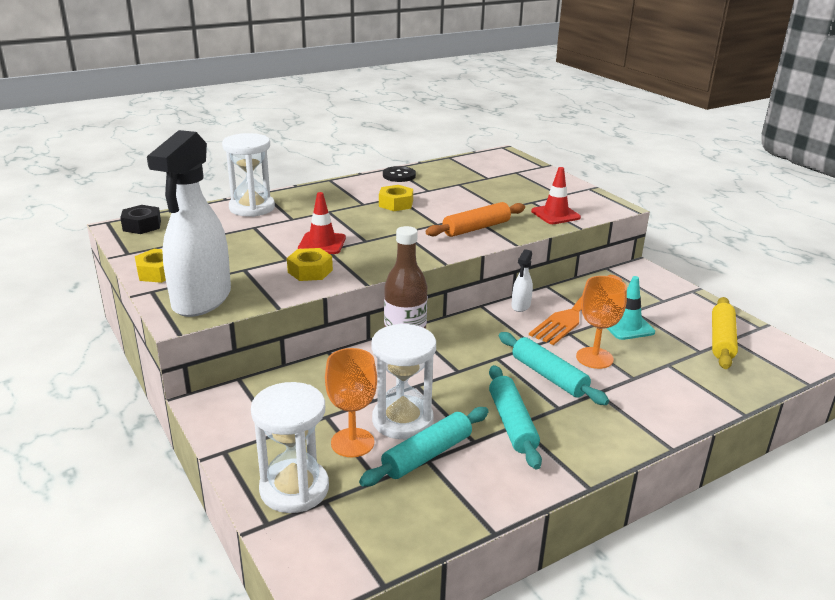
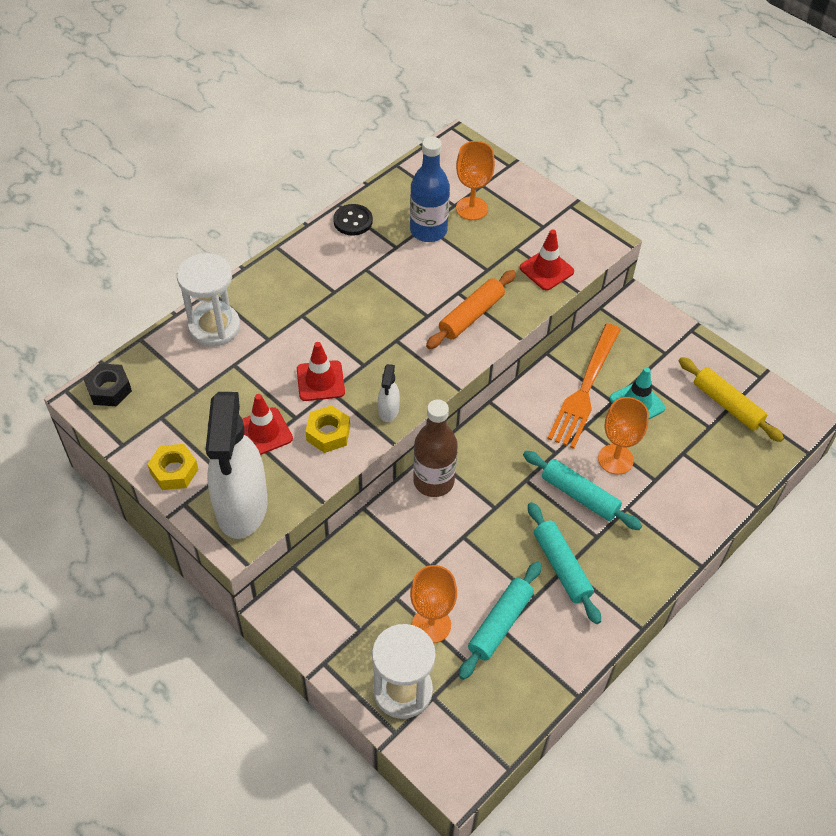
camera: 15 degrees left, 25 degrees up
white hourglass [372,323,436,439] -> none
yellow nut [379,185,413,211] -> none
white spray bottle [511,249,533,312] -> white spray bottle moved to [378,364,400,422]
yellow rolling pin [712,297,738,369] -> yellow rolling pin turned 45 degrees counterclockwise [679,357,784,442]
none -> red traffic cone [242,394,293,455]
none -> blue bottle [410,137,450,242]
none -> orange goblet [456,141,495,220]

